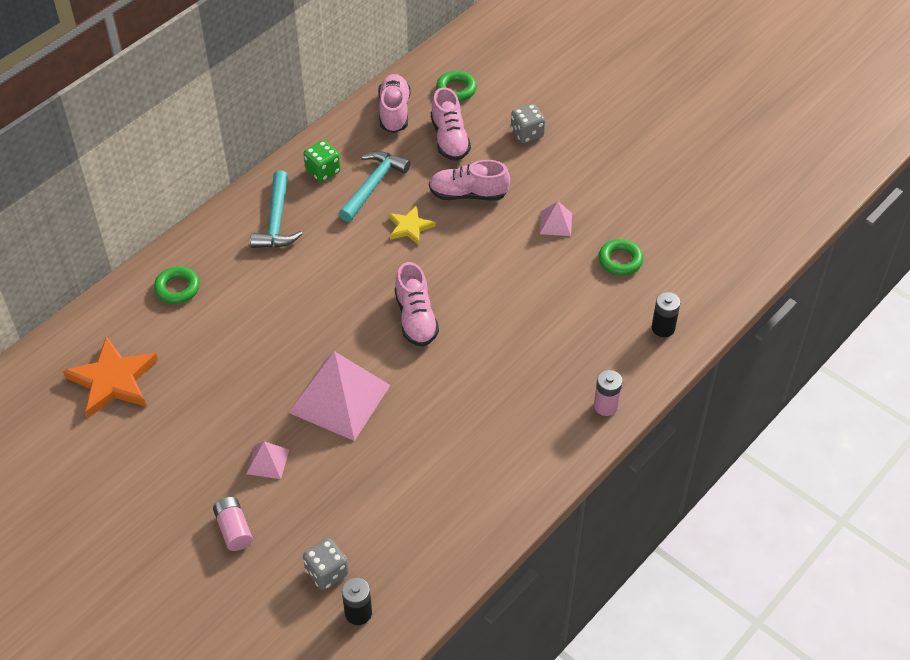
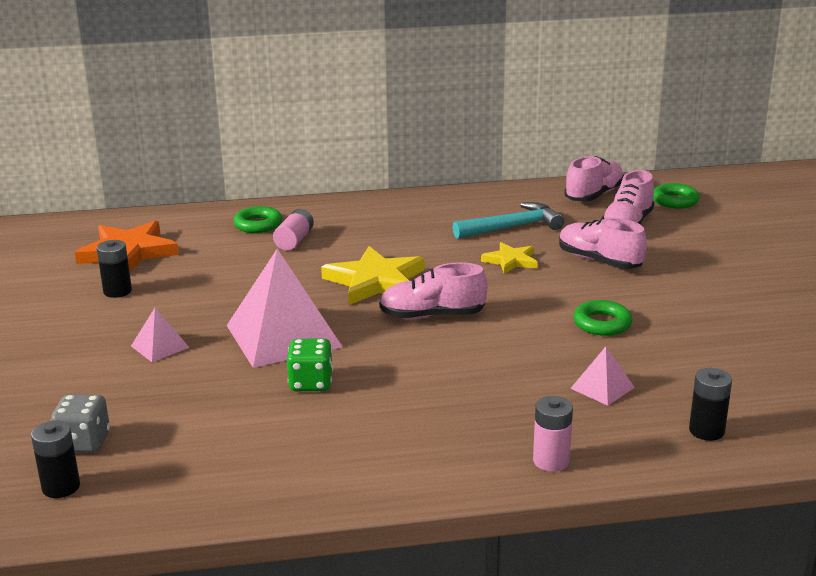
camera: 40 degrees right, 25 degrees down
pink battery [213,497,253,551] -> pink battery moved to [273,209,314,250]
turquoise hammer [250,170,303,248] -> none
green dice [304,140,341,182] -> green dice moved to [287,338,333,391]
pink shoe [395,262,439,347] -> pink shoe turned 60 degrees clockwise [379,262,488,319]
grey dice [511,104,545,143] -> none
pink pyramid [540,201,572,236] -> pink pyramid moved to [570,347,635,406]
green ring [598,239,643,276] -> green ring moved to [573,300,632,336]
none -> black battery [97,240,132,298]
none -> yellow star [321,246,425,305]

